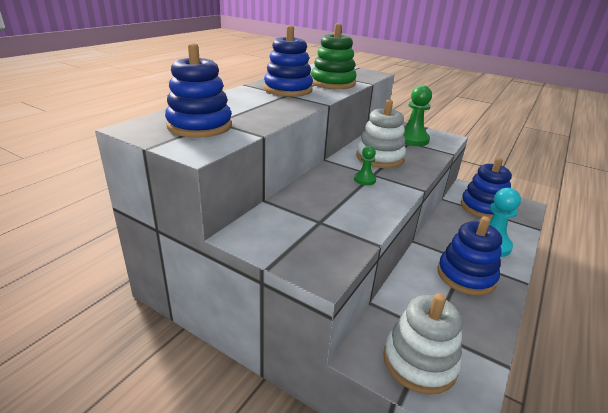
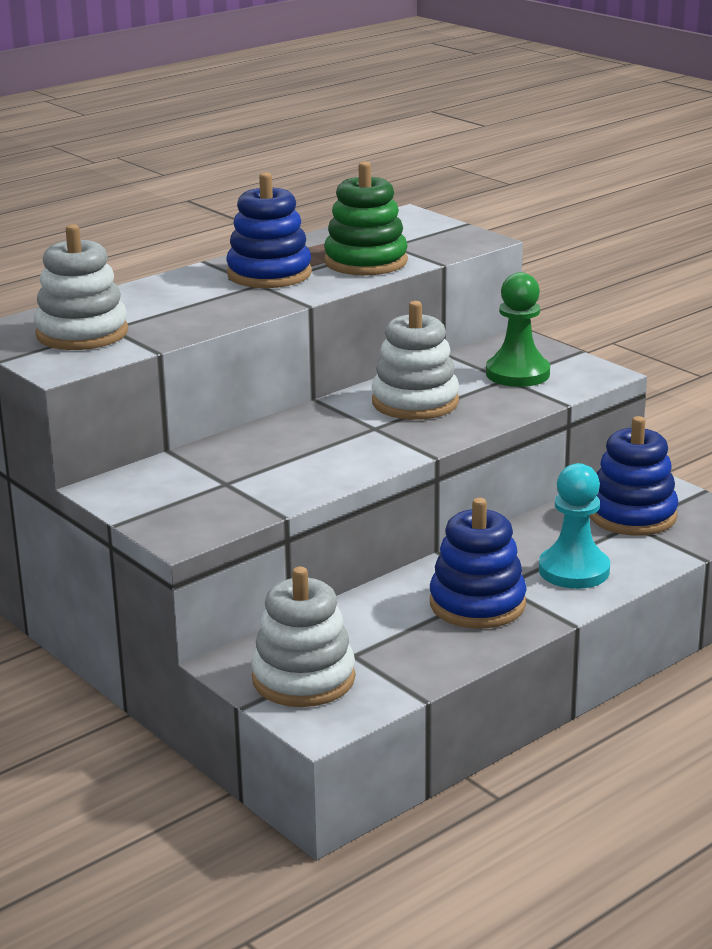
camera: 20 degrees right, 5 degrees down
blue stacking toy [165,43,232,138] -> white stacking toy [34,224,128,350]
green pawn [354,146,376,185] -> none

